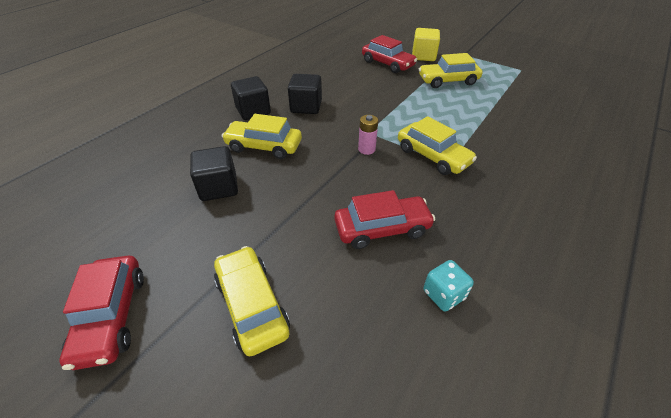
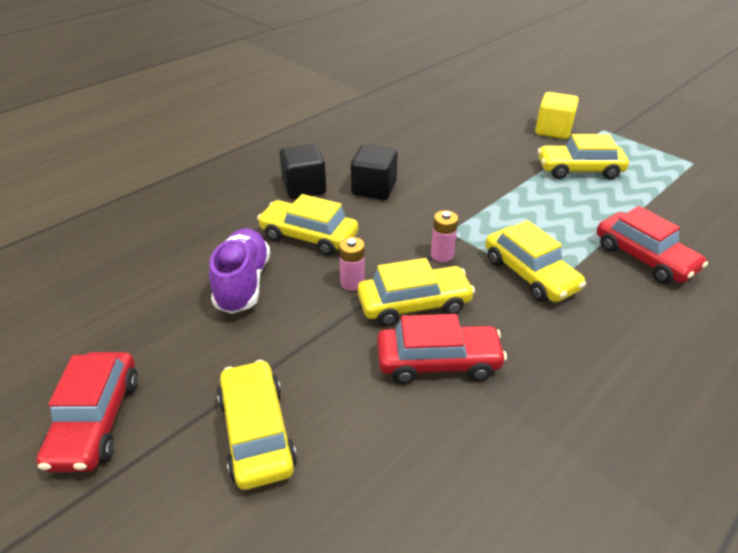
camera: 10 degrees right, 5 degrees down
black cube [190,146,238,201] -> purple shoe [209,228,270,314]
red car [362,35,417,73] -> red car moved to [597,206,708,284]
turquoise dice [424,260,474,312] -> none
none -> pink battery [339,237,365,291]
none -> yellow car [357,258,475,326]

